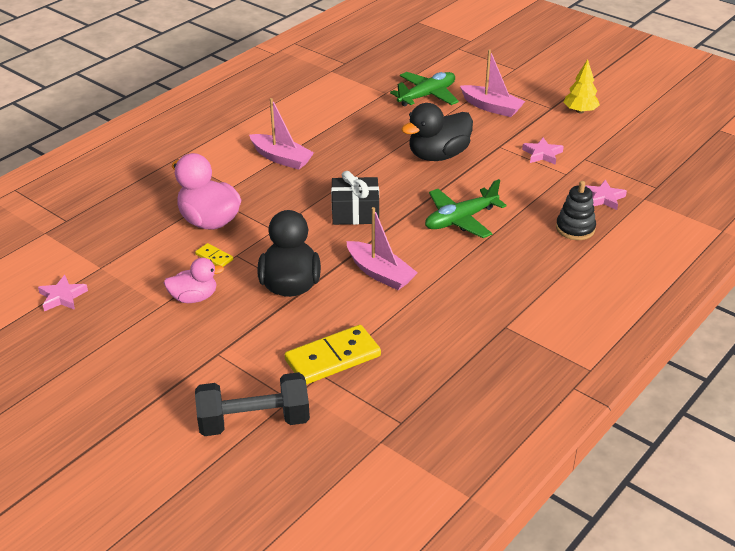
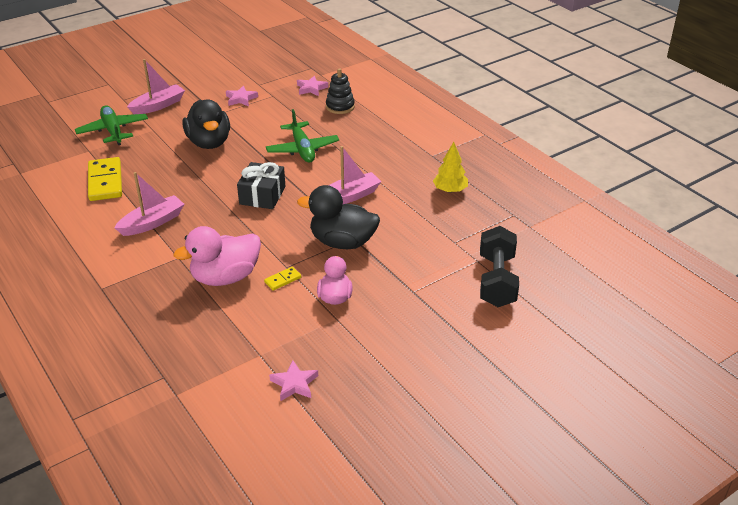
camera: 75 degrees left, 0 degrees up
yellow domino [284,325,381,385] -> yellow domino moved to [88,157,122,201]
yellow tree [563,59,600,114] -> yellow tree moved to [433,142,468,193]

